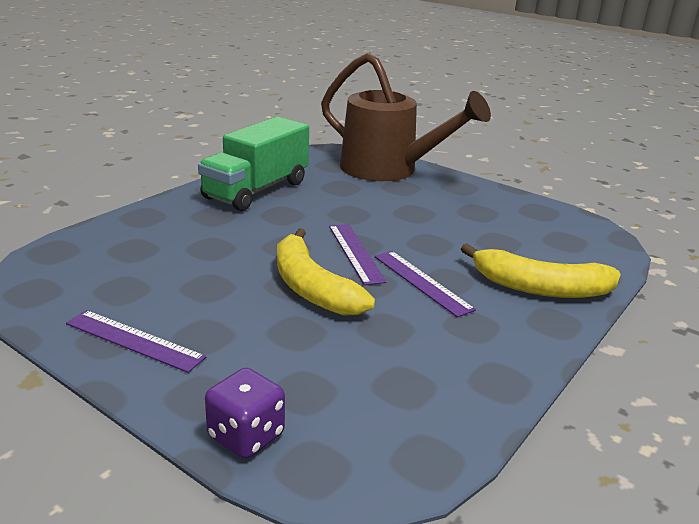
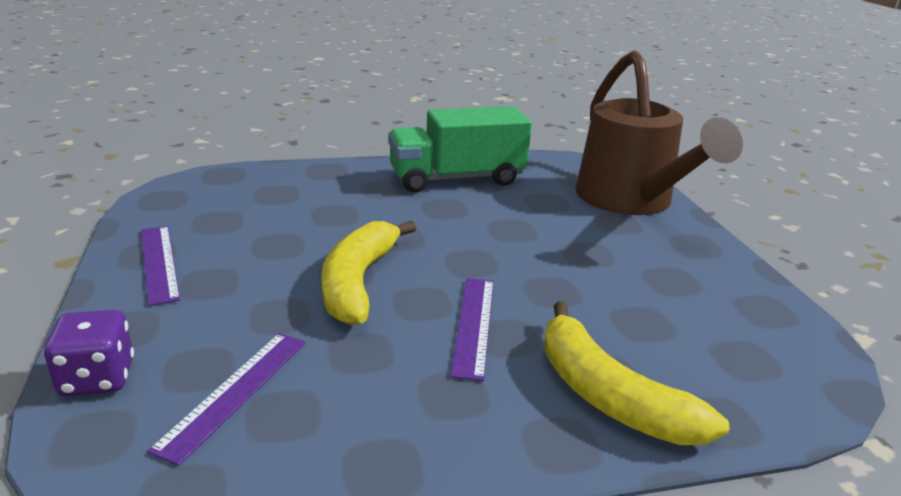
camera: 40 degrees right, 0 degrees up
purple ruler [329,224,387,285] -> purple ruler moved to [147,333,306,466]

